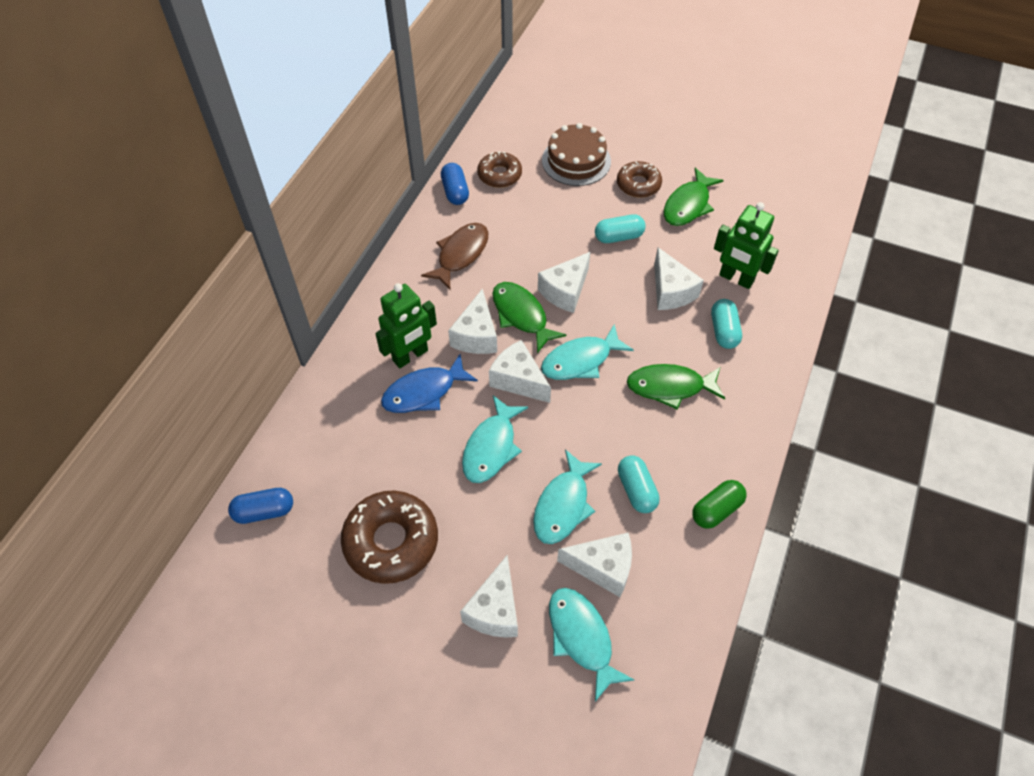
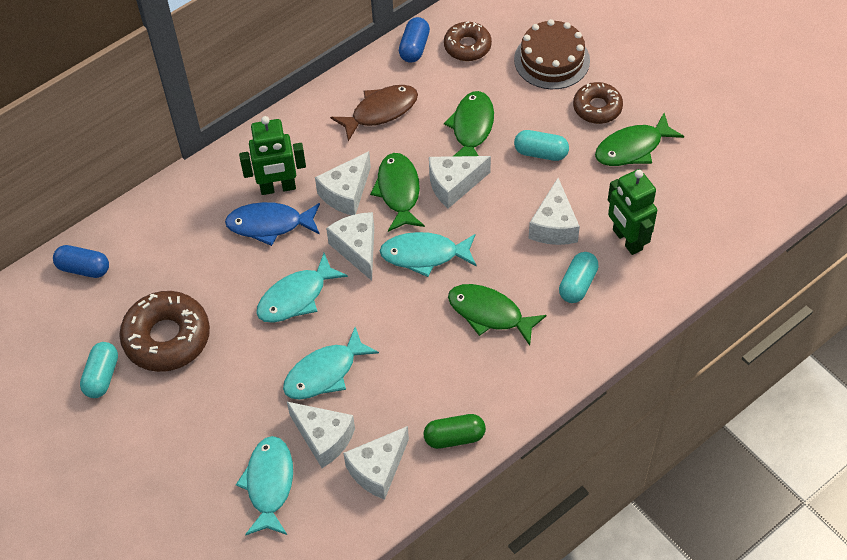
camera: 30 degrees right, 0 degrees up
white cheese [460,555,518,637] -> white cheese moved to [343,426,409,500]
turquoise capsule [618,455,660,513] -> turquoise capsule moved to [80,342,118,398]
none -> green fish [444,91,494,156]

